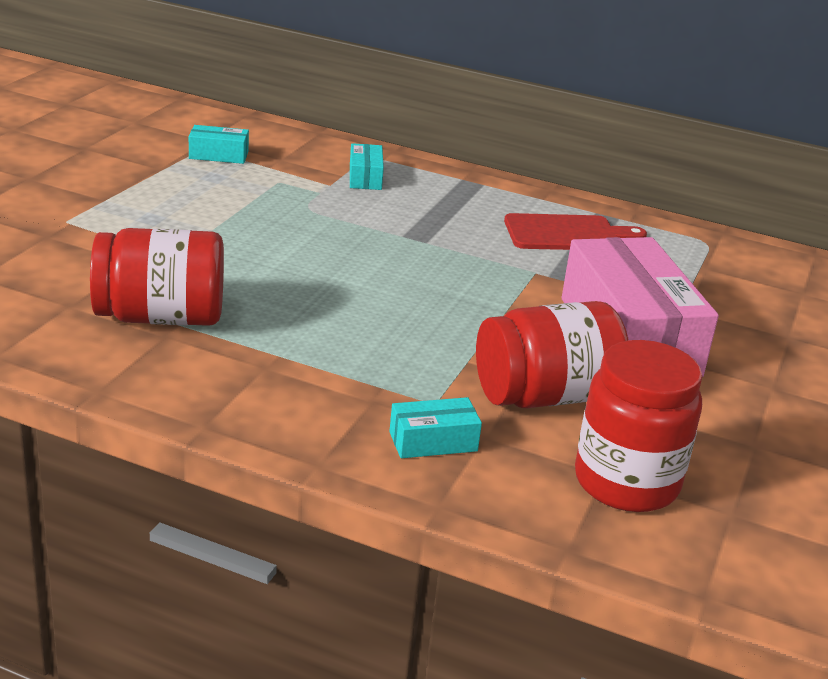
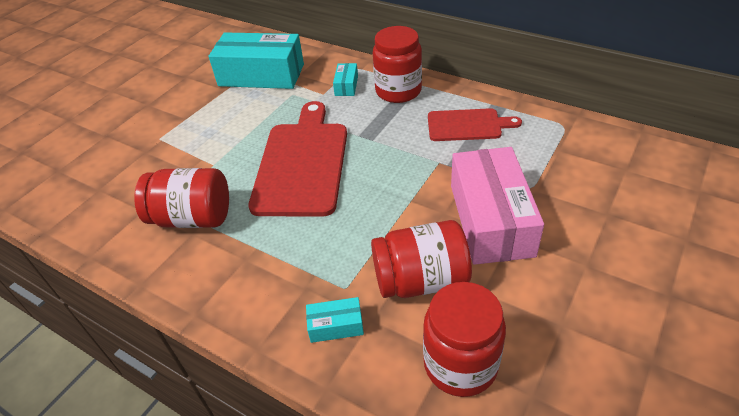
camera: 15 degrees right, 15 degrees up
turquoise box [189,125,249,164] -> turquoise box [209,32,304,89], size x2.34
none -> red cutting board [248,101,347,216]
none -> red jar [373,26,422,103]

